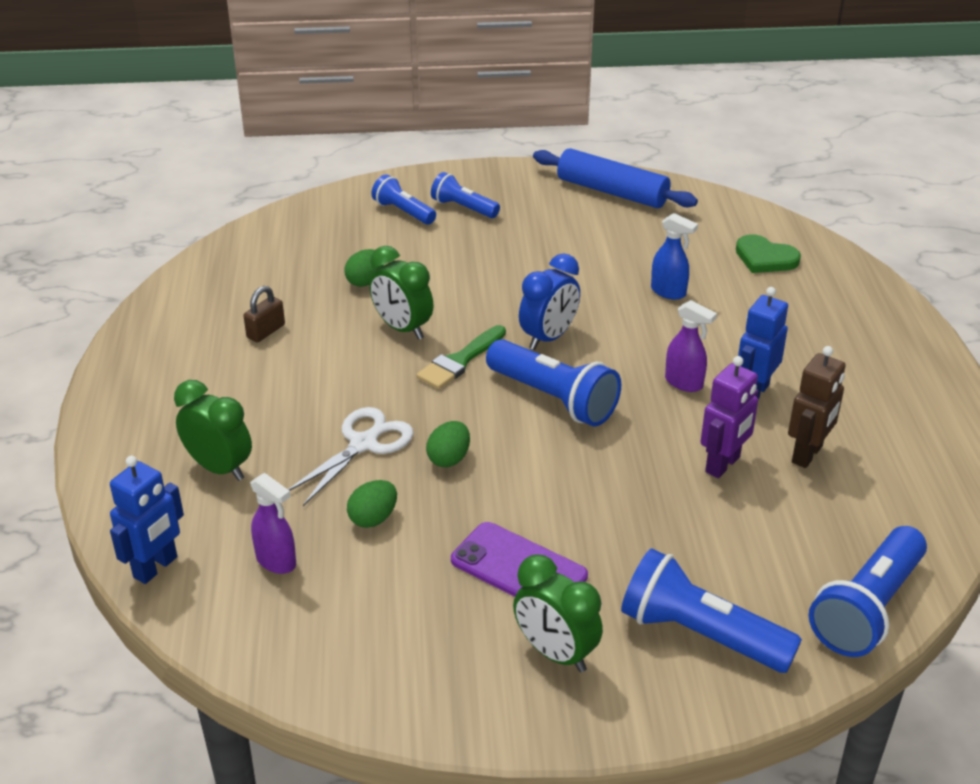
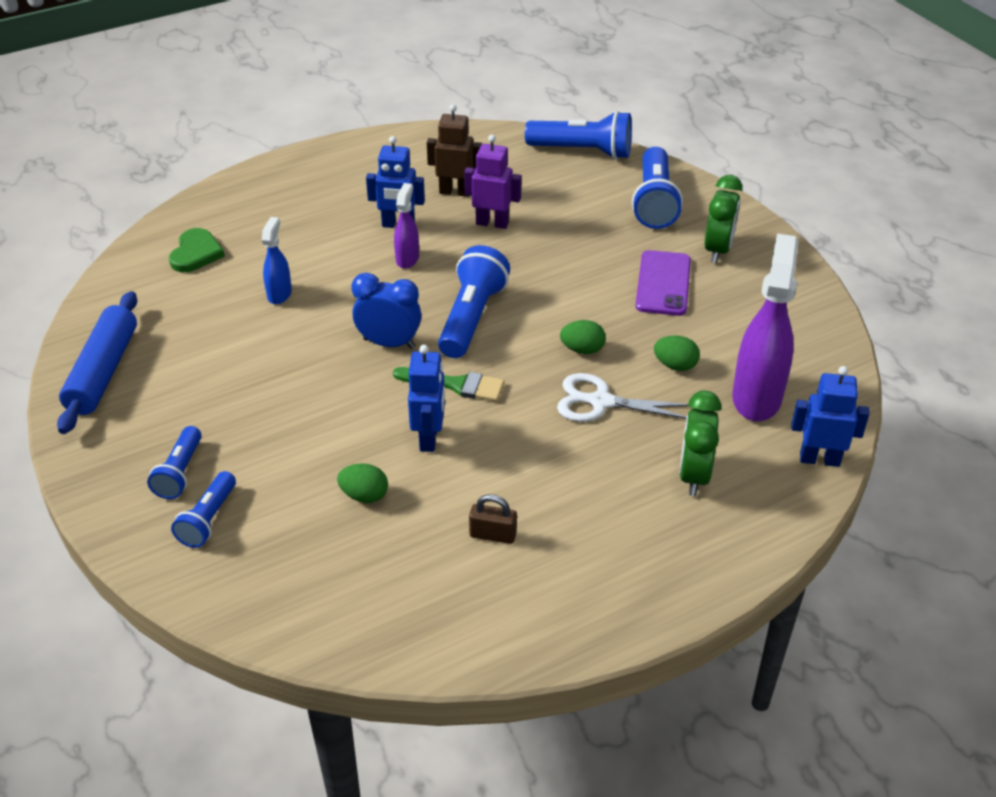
camera: 115 degrees left, 5 degrees up
purple spray bottle [250,473,296,574] -> purple spray bottle [732,234,799,421], size x1.95
green clock [370,246,434,340] -> blue robot [408,345,445,452]

